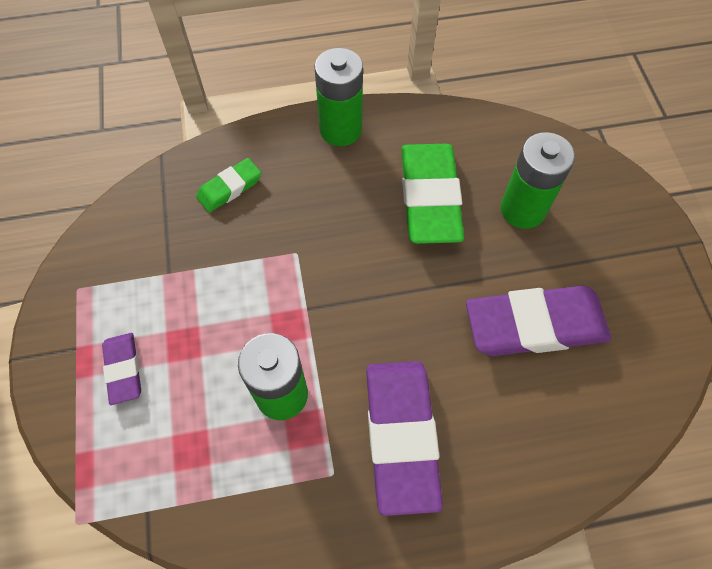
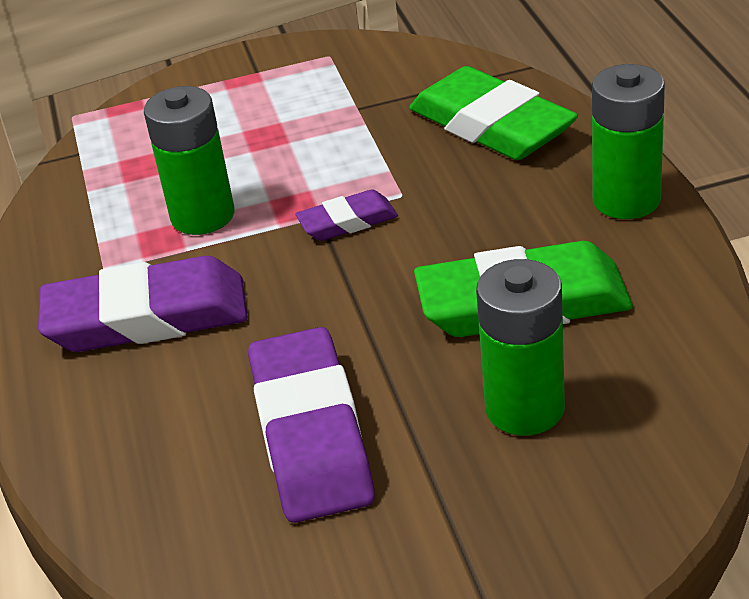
camera: 90 degrees right, 25 degrees down
purple eraser [102,333,141,405] -> purple eraser moved to [295,190,398,241]
green eraser [196,158,261,213] -> green eraser [409,66,578,160], size x1.95

